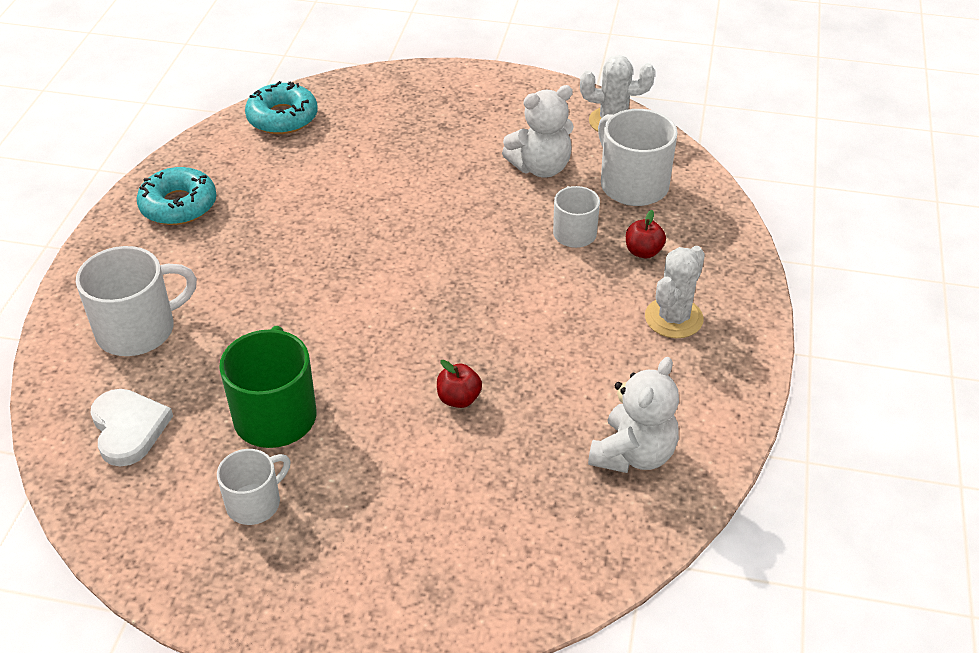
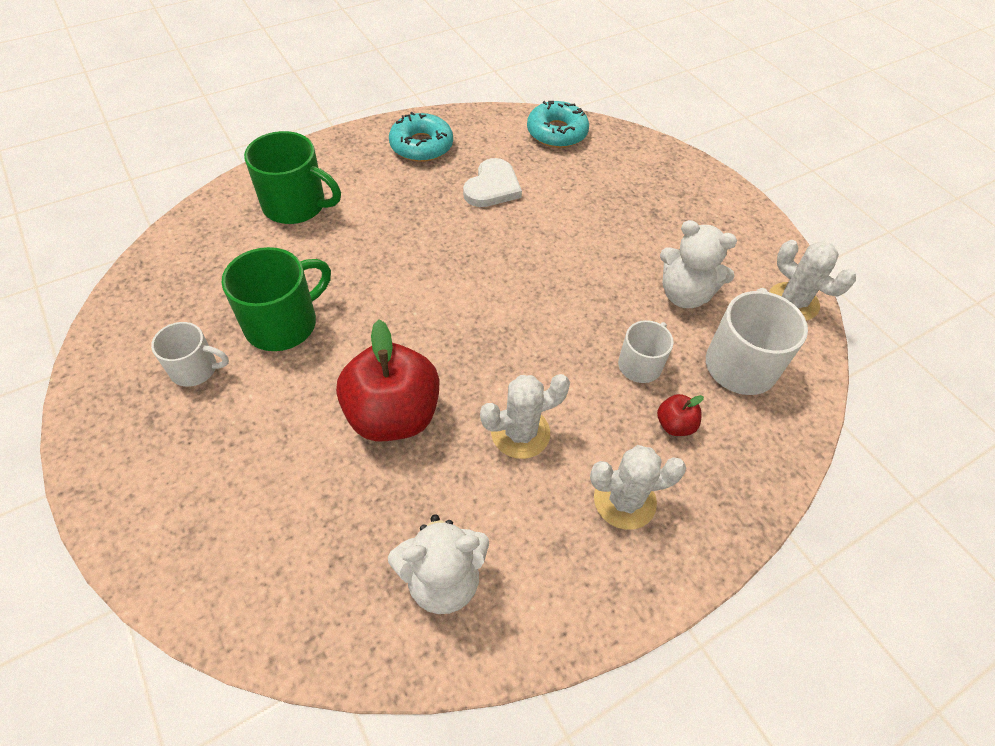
camera: 45 degrees right, 10 degrees up
white mug [76,246,197,356] -> green mug [244,131,341,224]
white heart [91,389,173,467] -> white heart moved to [463,158,522,207]
red apple [437,360,482,408] -> red apple [336,320,440,441], size x2.27
none -> white cactus [480,374,570,459]

